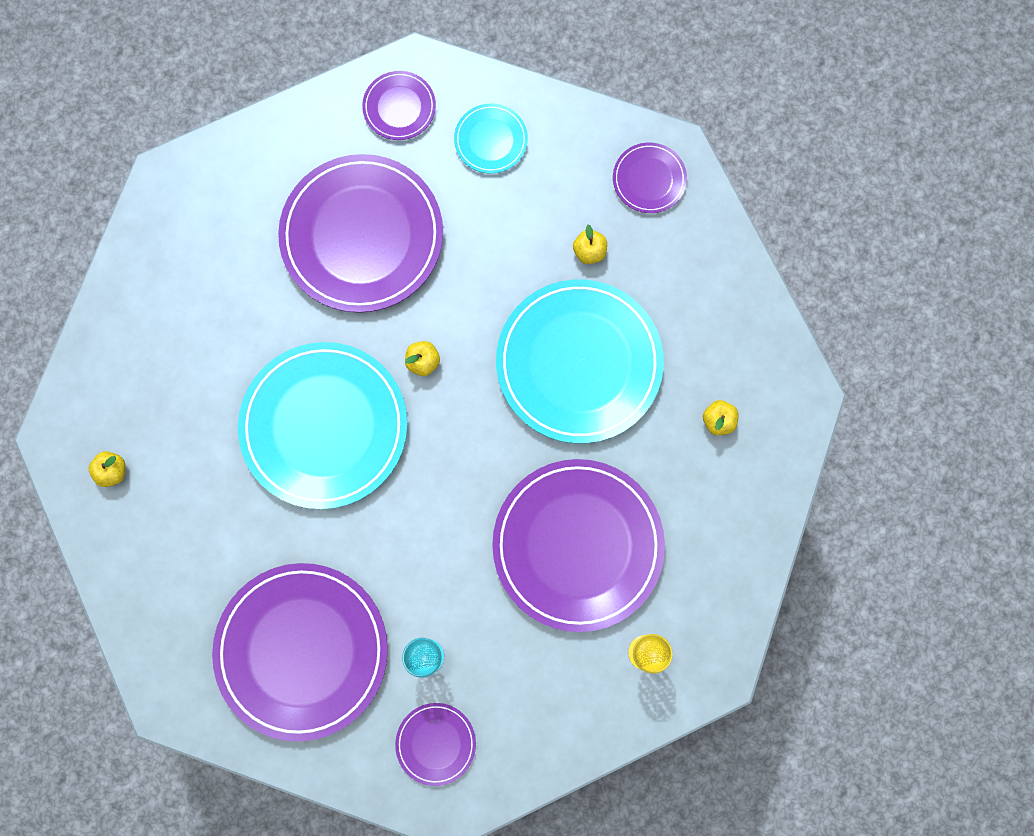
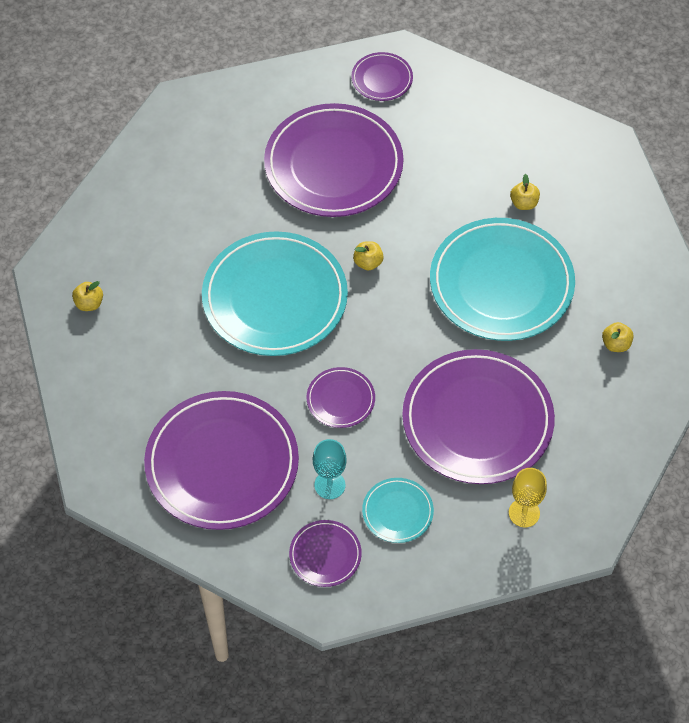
camera: 10 degrees right, 20 degrees down
turquoise plate [454,104,528,174] -> turquoise plate moved to [362,478,434,543]
purple plate [613,143,687,213] -> purple plate moved to [307,367,375,428]

